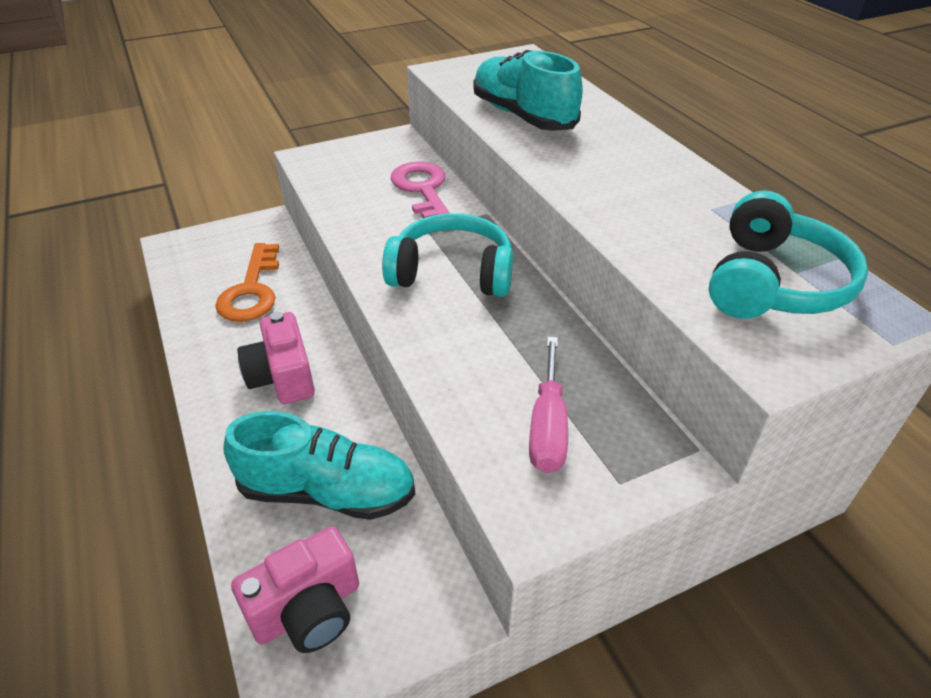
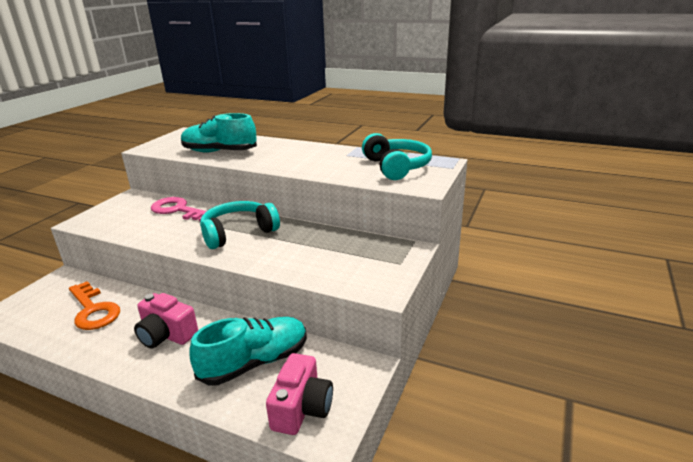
camera: 40 degrees left, 15 degrees down
pink screwdriver [529,337,568,473] -> none

